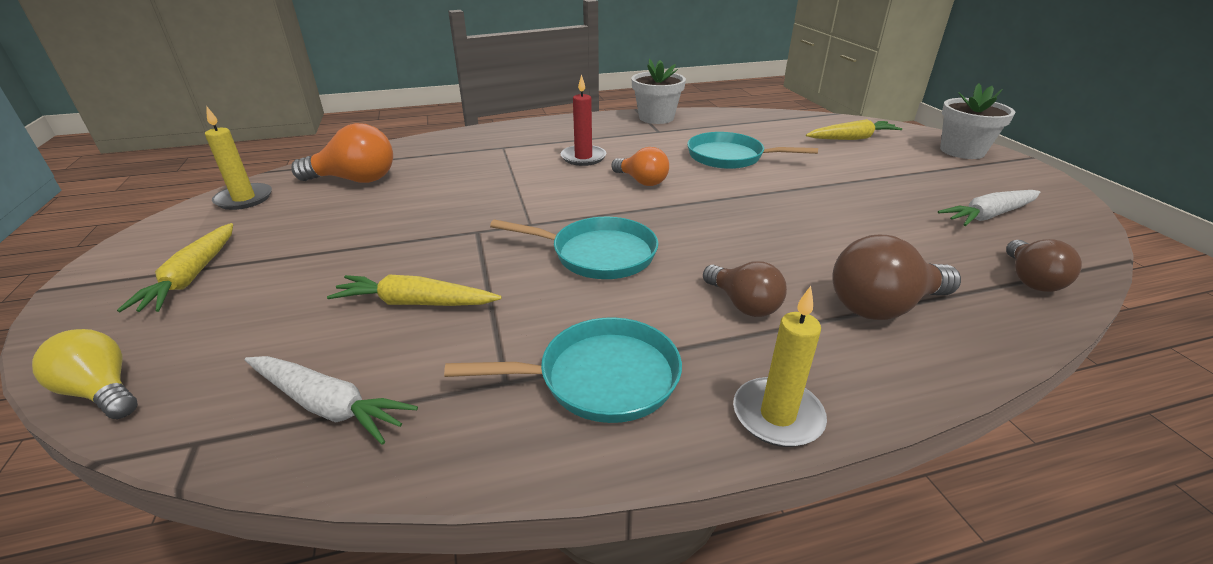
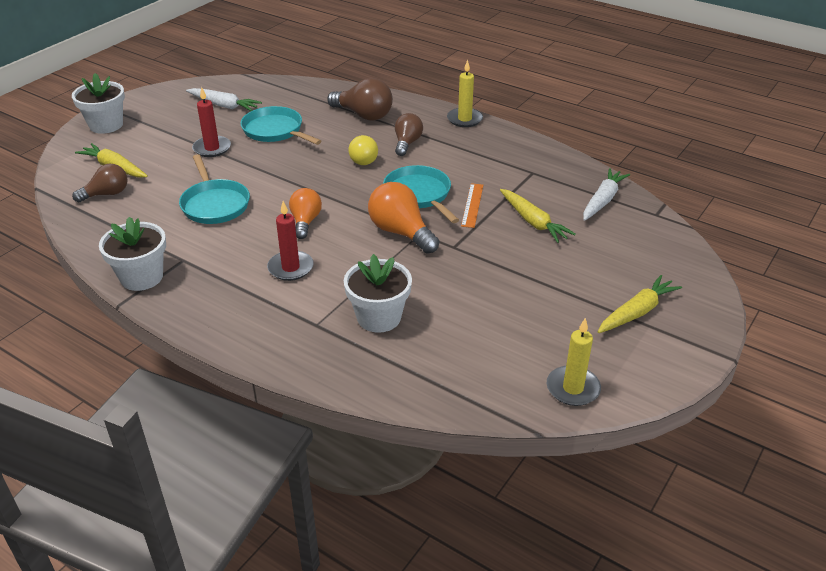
camera: 130 degrees left, 5 degrees up
yellow light bulb [32,329,138,419] -> yellow light bulb moved to [348,135,378,165]
white carrot [245,356,418,445] -> white carrot turned 45 degrees clockwise [583,168,630,221]
orange light bulb [291,123,393,183] -> orange light bulb moved to [368,182,439,253]
turquoise pan [444,317,682,423] -> turquoise pan moved to [241,106,322,145]
brown light bulb [1006,239,1082,292] -> brown light bulb moved to [72,164,128,202]
none -> red candle [192,87,231,157]
none -> white flower pot [344,254,412,333]
none -> orange ruler [461,183,483,228]

